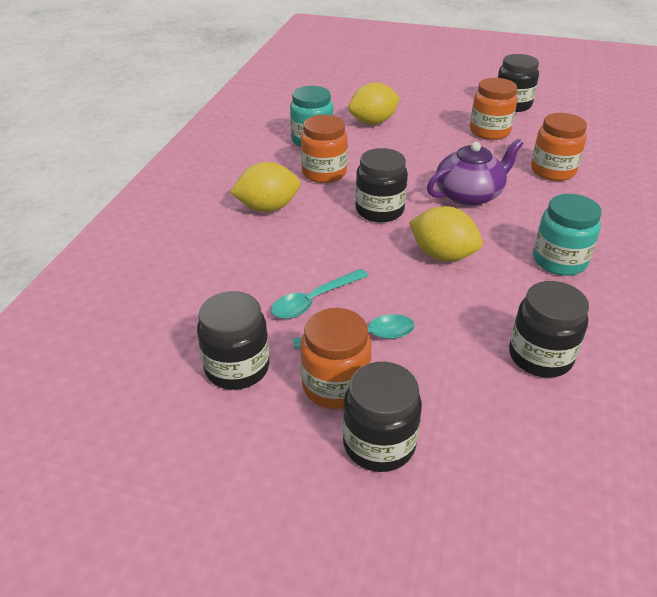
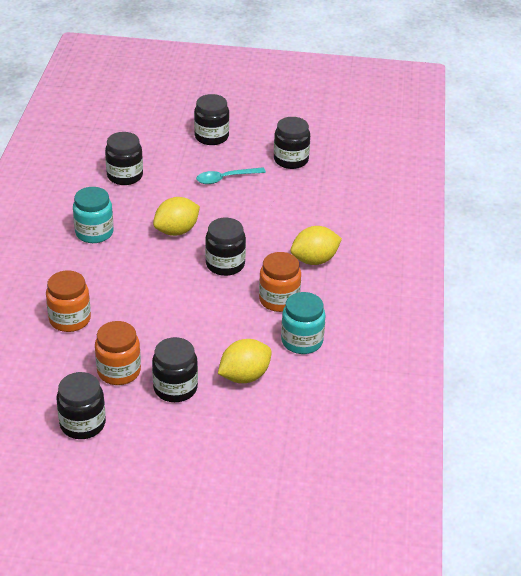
camera: 170 degrees right, 0 degrees up
turquoise spoon [271,269,369,319] -> none
orange jar [300,308,372,409] -> none
yellow lemon [409,206,483,262] -> yellow lemon turned 60 degrees counterclockwise [153,197,200,236]
purple teapot [427,139,523,206] -> none
none -> black jar [152,337,198,402]

